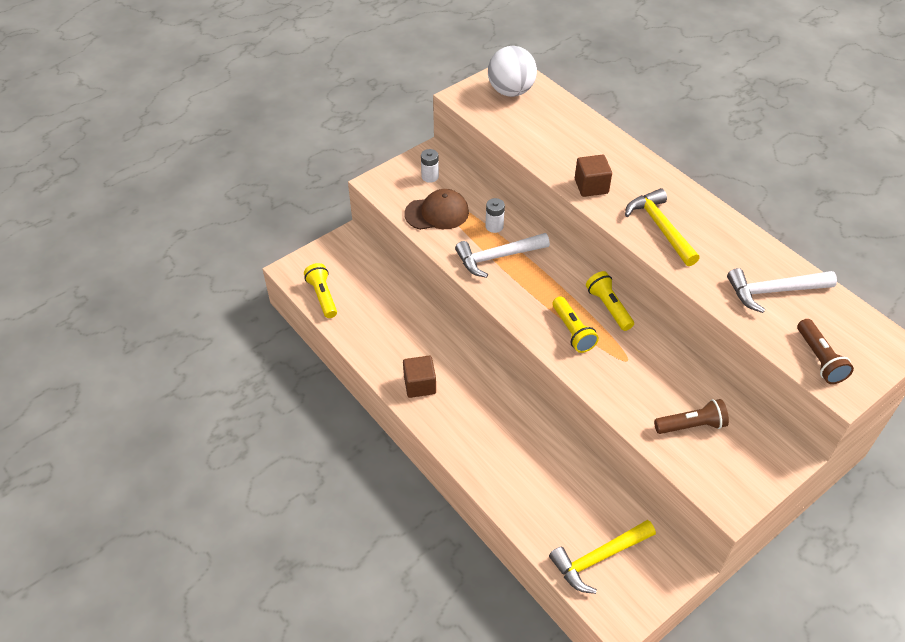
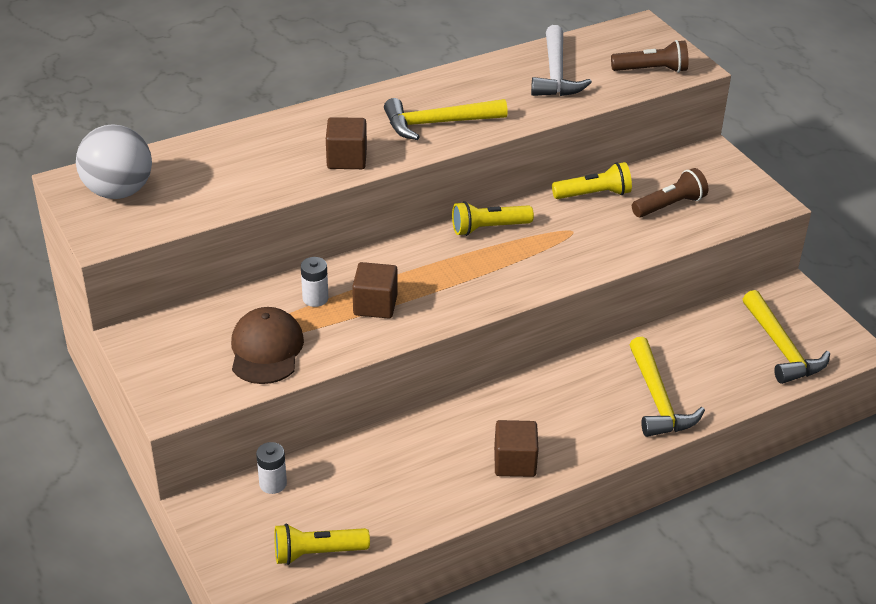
camera: 80 degrees left, 10 degrees down
white battery [421,149,439,183] -> white battery moved to [256,442,287,494]
white hammer [455,233,550,278] -> brown cube [352,262,398,319]
yellow flashlight [552,296,599,353] -> yellow flashlight moved to [552,162,632,199]
brown flashlight [654,399,729,434] -> brown flashlight turned 60 degrees clockwise [632,168,708,218]
none -> yellow hammer [629,337,705,437]

